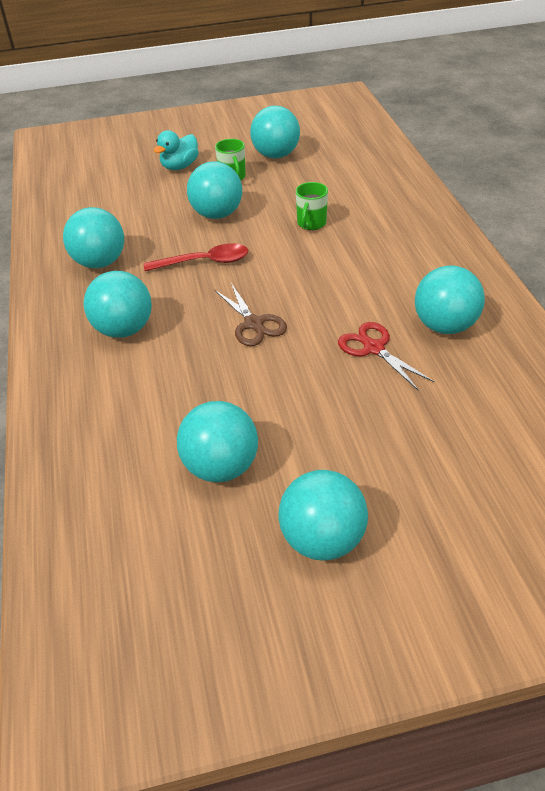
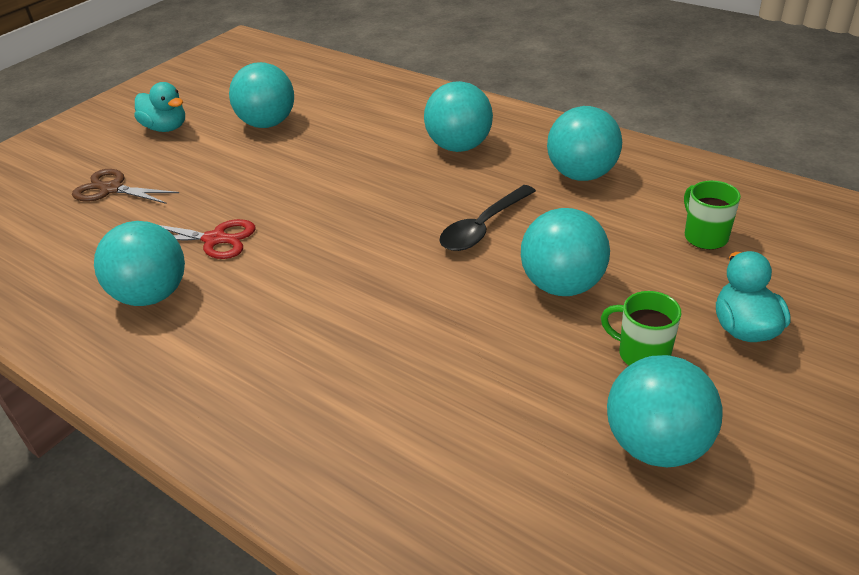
camera: 140 degrees right, 5 degrees down
red spoon [144,243,248,271] -> black spoon [440,185,536,251]
brown scissors [215,283,287,346] -> brown scissors moved to [72,169,179,204]
turquoise ball [278,470,368,560] -> turquoise duck [135,82,185,132]
green mug [296,182,328,230] -> green mug moved to [684,181,741,250]

